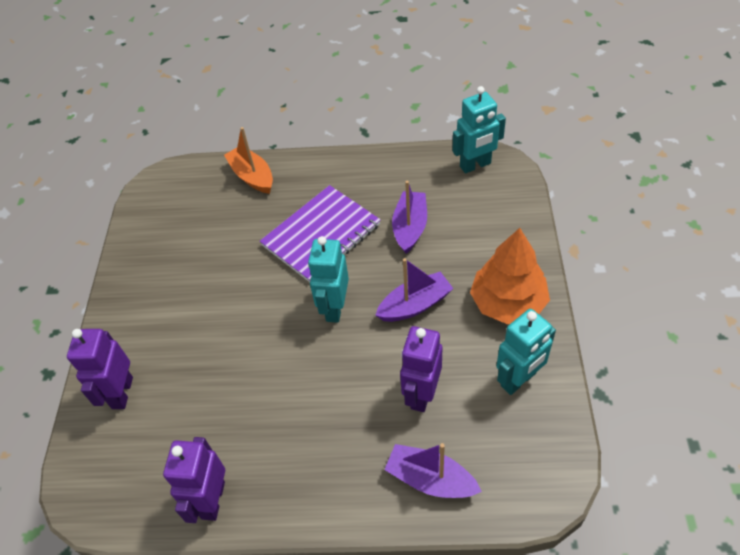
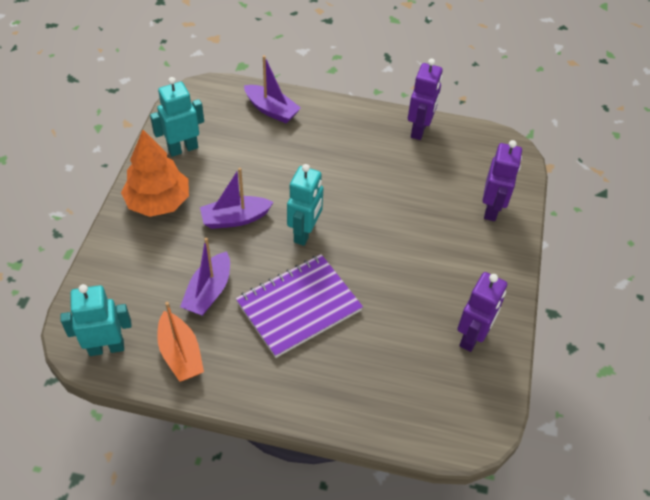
camera: 175 degrees left, 0 degrees up
orange boat [224,127,273,194] -> orange boat moved to [157,302,204,382]
purple robot [400,326,442,412] -> purple robot moved to [457,272,507,352]

